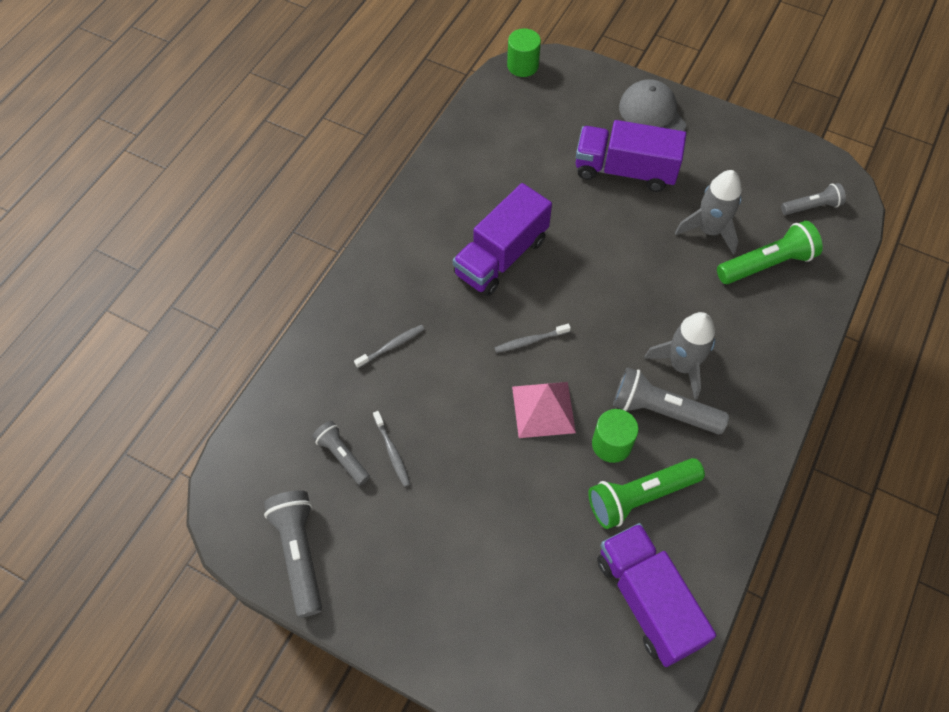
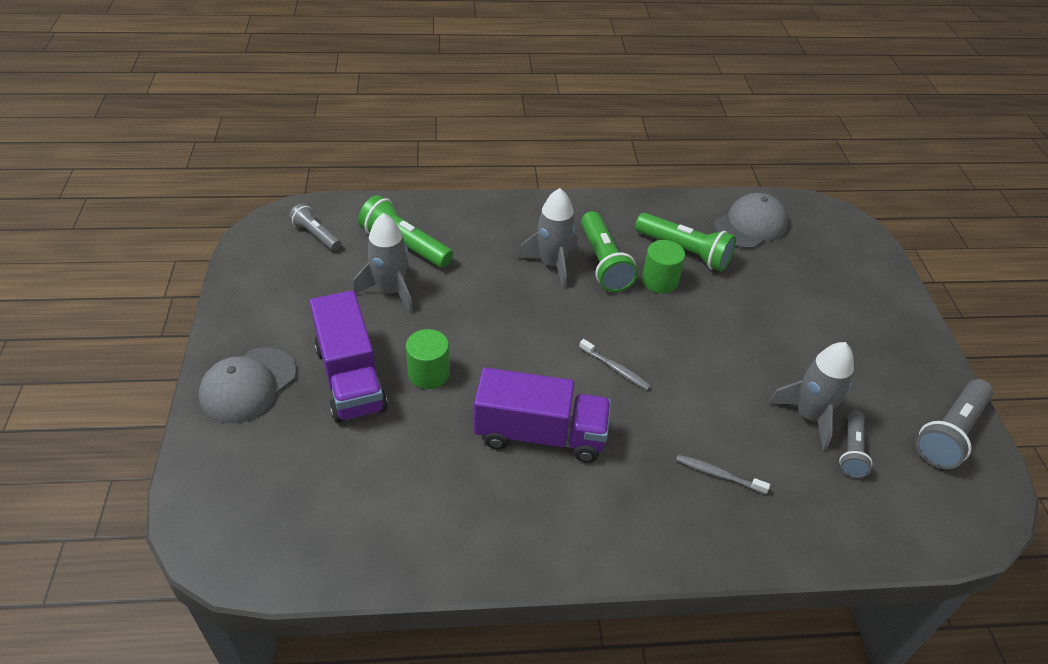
camera: 125 degrees left, 15 degrees down
grey toothbrush [373,411,410,487] -> grey rocket [768,342,854,451]
green cylinder [507,28,541,77] -> green cylinder moved to [406,329,450,389]
pink pyramid [512,382,576,438] -> none
purple truck [597,523,716,667] -> grey cap [714,193,788,249]
grey flashlight [613,367,729,434] -> green flashlight [581,211,638,292]

